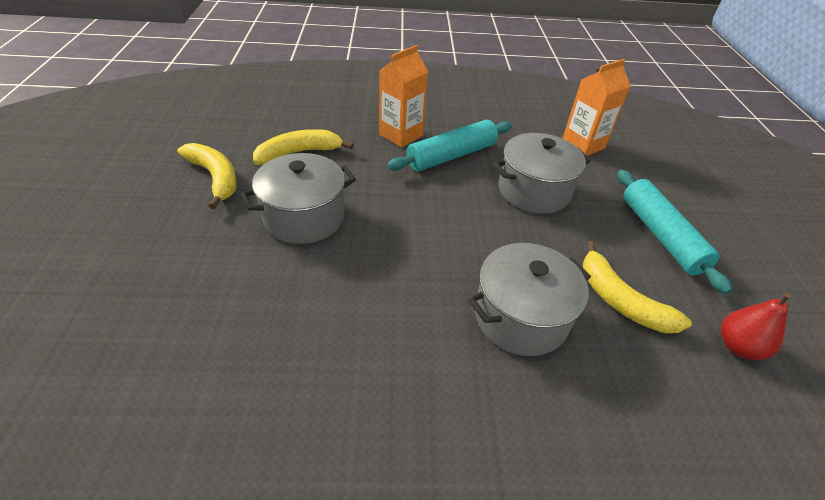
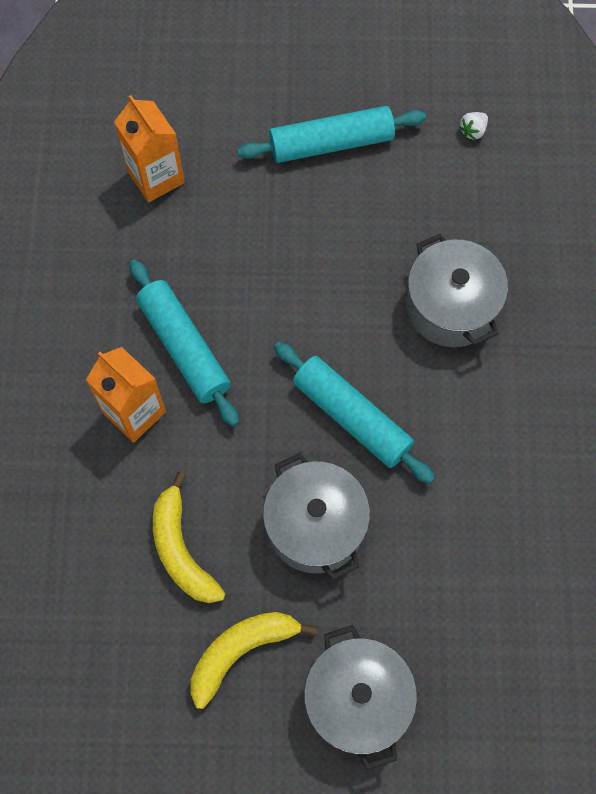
camera: 85 degrees left, 25 degrees up
grey pot [493,133,591,214] -> grey pot moved to [304,625,417,770]
yellow banana [583,241,692,333] -> none
red pear [721,293,791,360] -> white strawberry [459,112,488,140]
none -> turquoise rolling pin [274,342,435,484]

